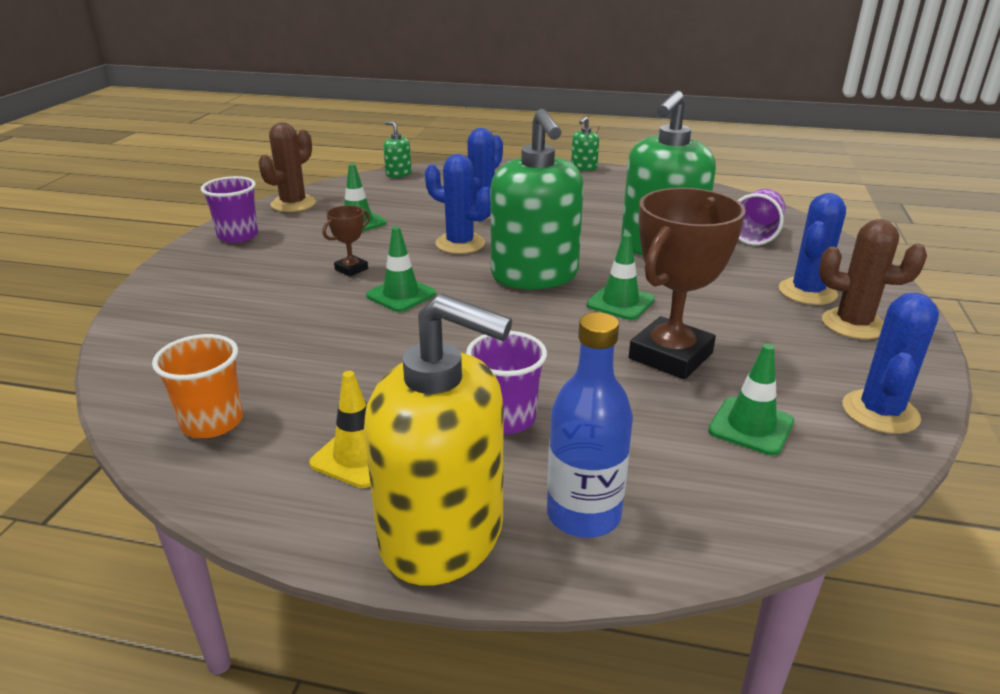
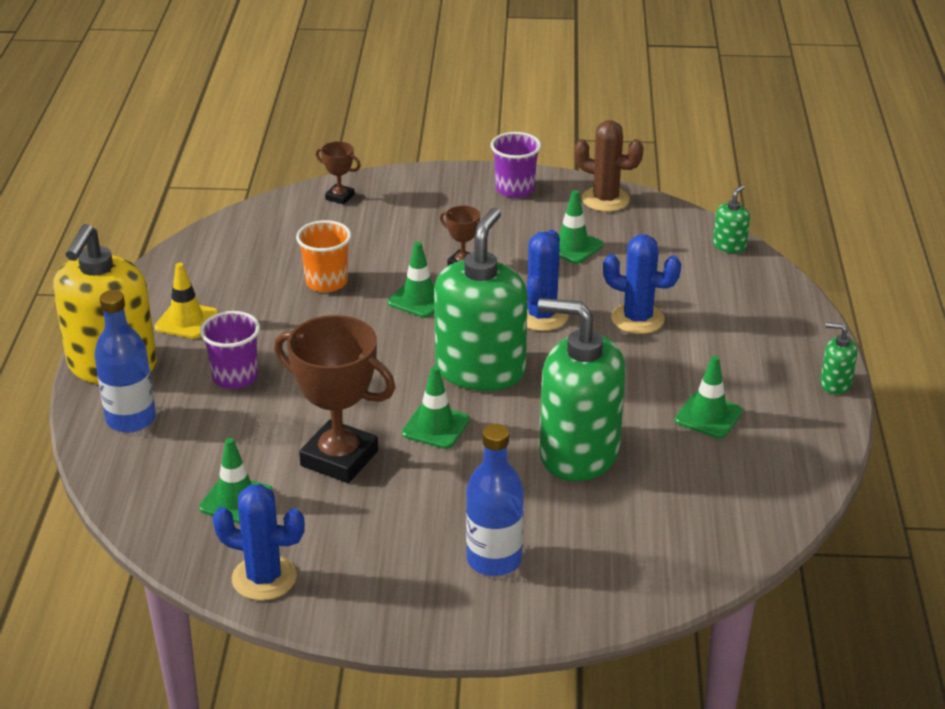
camera: 80 degrees right, 5 degrees up
orange cup [152,334,243,438] -> orange cup moved to [296,220,352,292]
green soap dispenser [490,109,584,289] -> green soap dispenser turned 135 degrees clockwise [434,208,528,391]
purple cup [738,189,785,245] -> none
blue cactus [779,193,846,305] -> blue bottle [466,424,524,576]
brown cactus [819,219,927,339] -> none
none -> brown trophy [316,141,361,205]
none -> green traffic cone [675,356,743,439]

